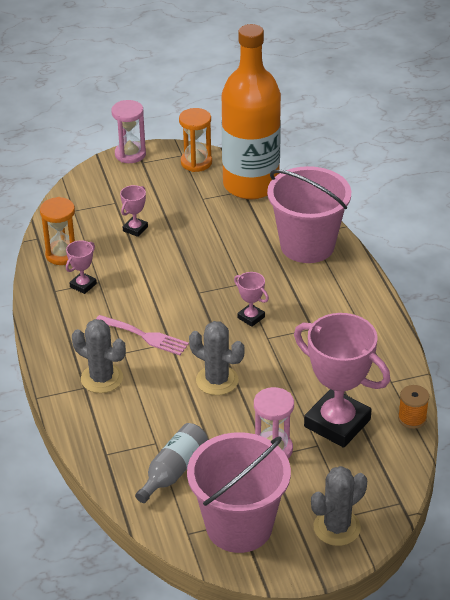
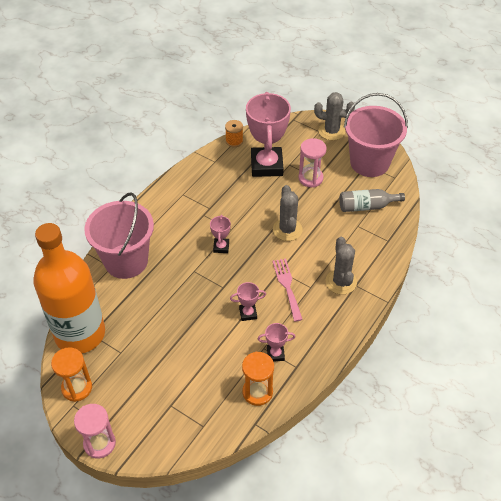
camera: 130 degrees left, 10 degrees up
pink trophy [120,185,148,237] -> pink trophy moved to [230,282,266,321]

